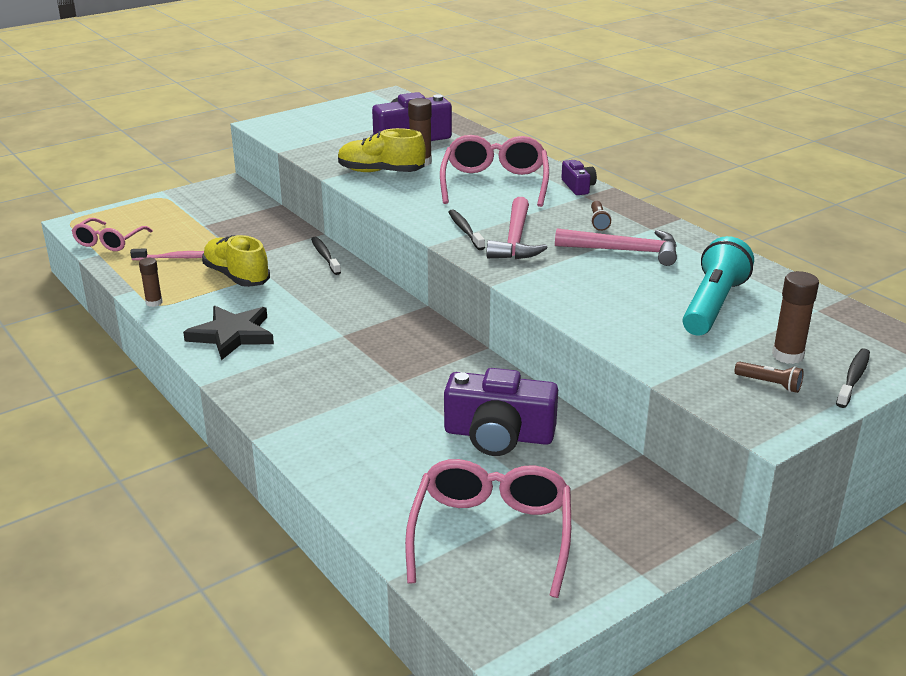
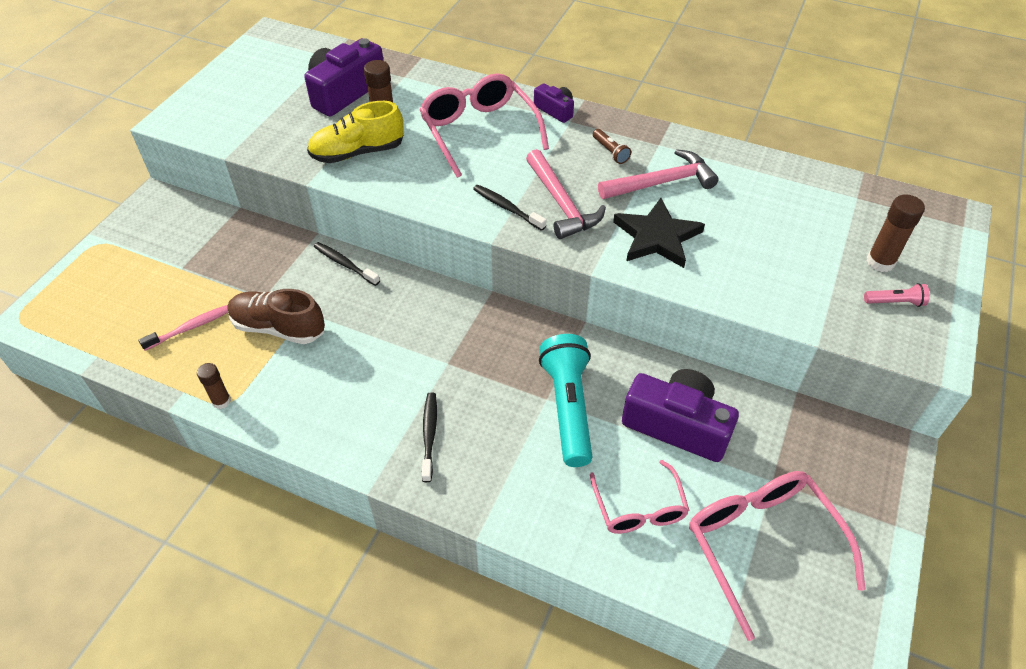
camera: 30 degrees left, 20 degrees up
pink glasses [72,218,153,251] -> pink glasses moved to [590,460,689,534]
black star [183,306,274,360] -> black star moved to [613,198,705,268]
yellow shoe [202,235,270,287] -> brown shoe [228,289,325,344]
purple camera [444,368,558,456] -> purple camera turned 135 degrees counterclockwise [622,369,739,462]
turquoise flashlight [683,236,754,336] -> turquoise flashlight moved to [539,334,592,467]
brown flashlight [734,361,804,393] -> pink flashlight [864,283,930,307]
black toothbrush [836,348,870,408] -> black toothbrush moved to [422,392,437,482]

